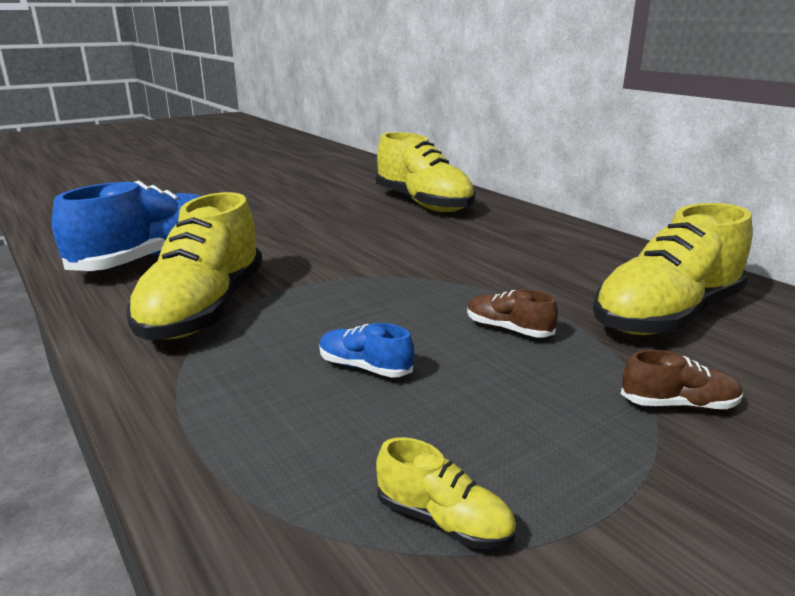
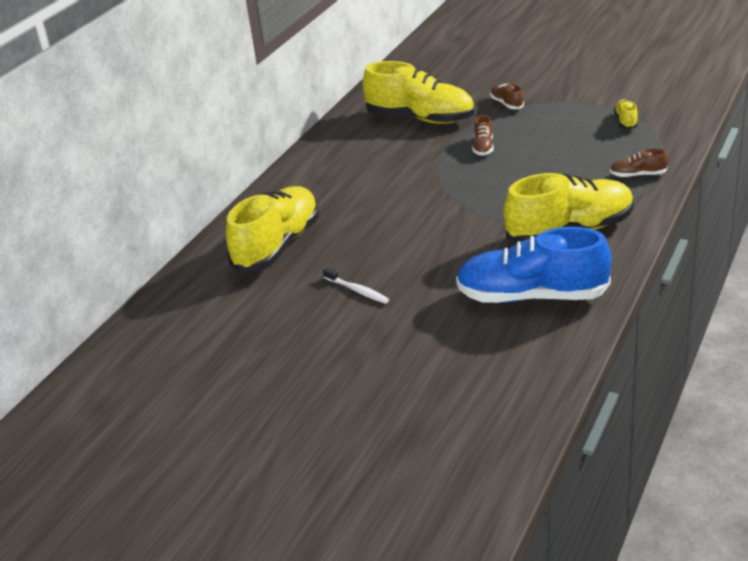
camera: 115 degrees left, 10 degrees up
blue shoe [319,323,414,378] -> none
none -> white toothbrush [323,268,390,304]
none -> brown shoe [610,148,668,178]

